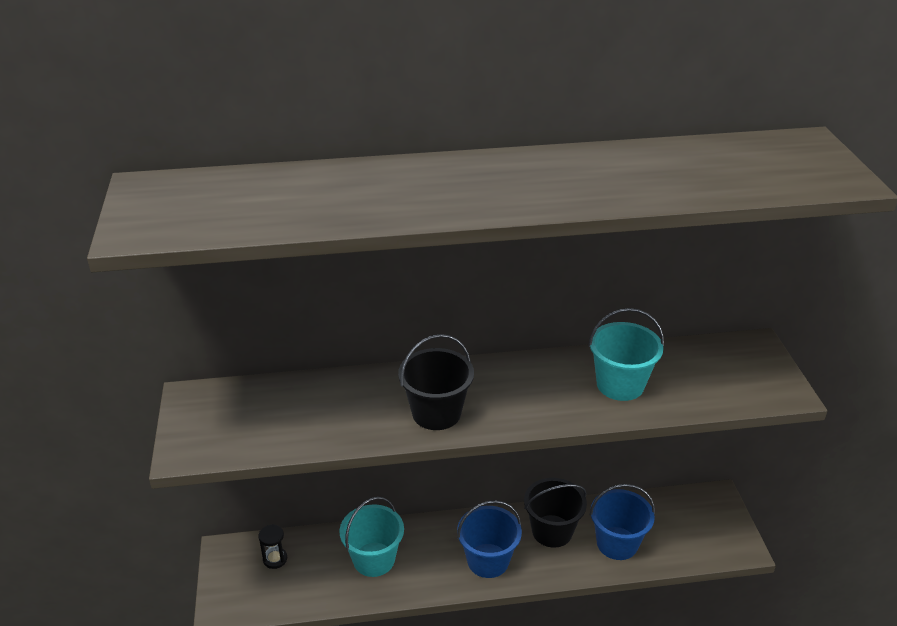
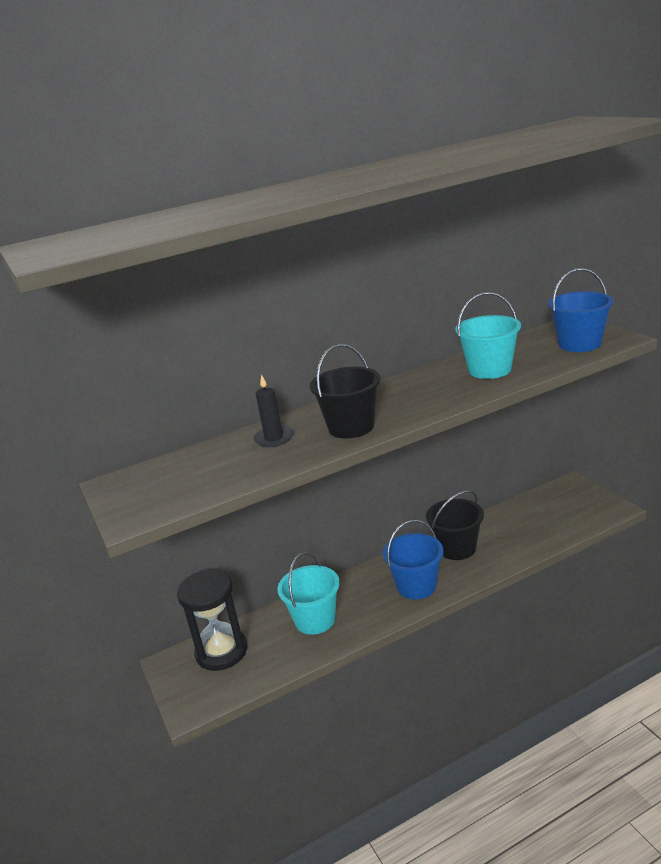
camera: 15 degrees left, 10 degrees down
black hourglass [258,524,287,569] -> black hourglass [177,569,247,671], size x2.16
blue bucket [590,484,655,560] -> blue bucket moved to [548,268,614,352]
none -> black candle [253,374,293,447]

